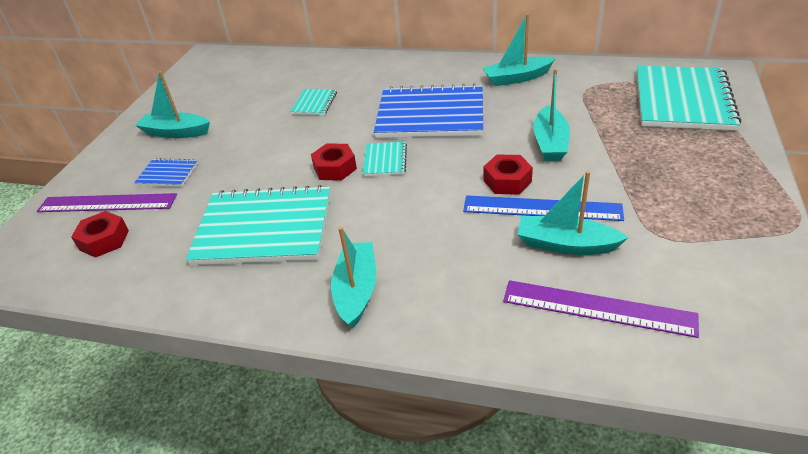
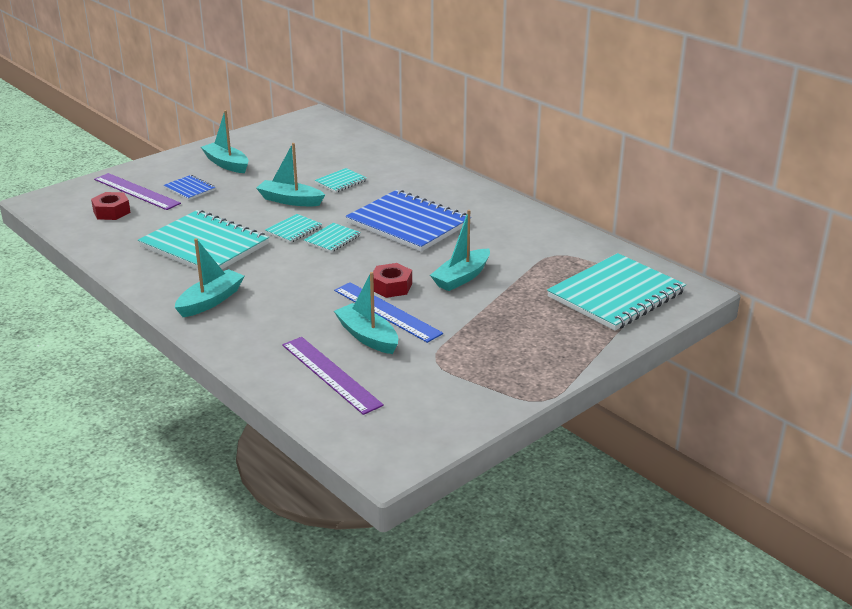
camera: 30 degrees right, 10 degrees down
red nut [311,143,357,181] -> turquoise notebook [265,214,322,243]
turquoise boat [483,13,555,86] -> turquoise boat moved to [256,143,325,206]

